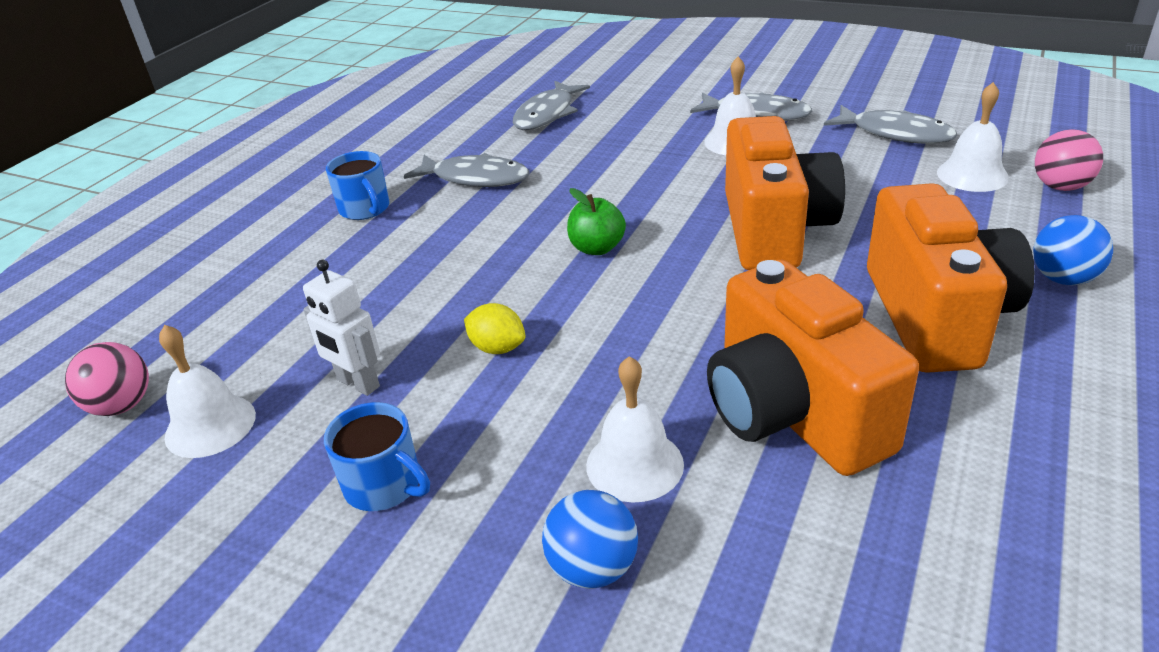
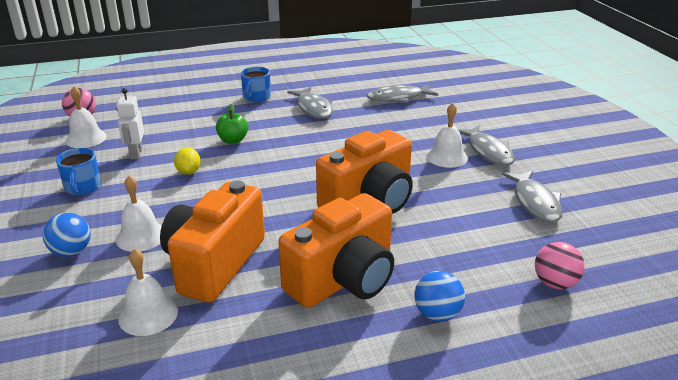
camera: 45 degrees right, 5 degrees down
green apple [567,188,626,255] -> green apple moved to [216,104,248,144]
white bell [937,82,1009,192] -> white bell moved to [118,249,178,336]

